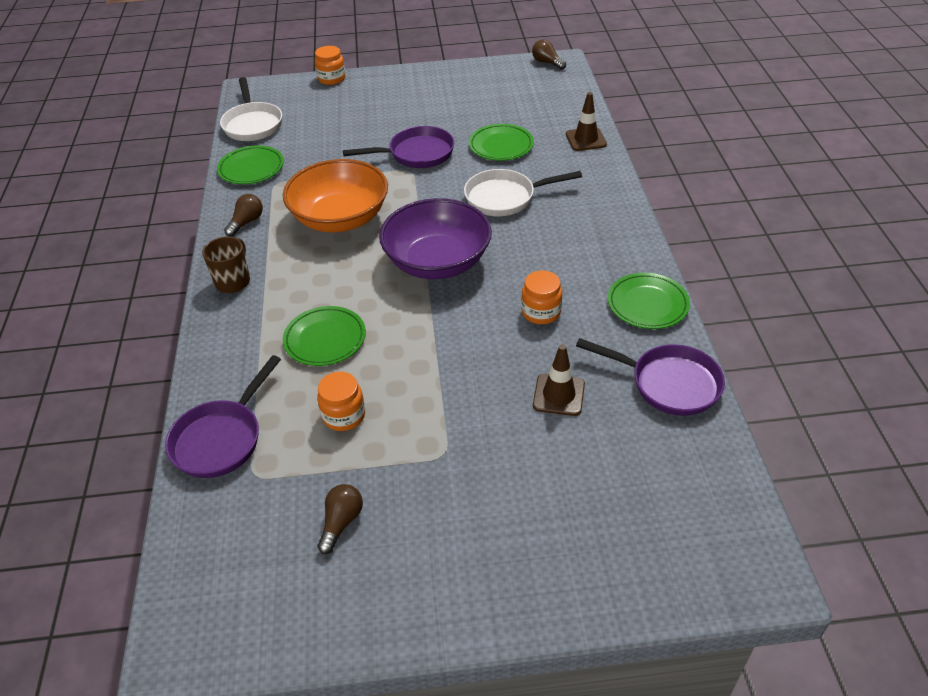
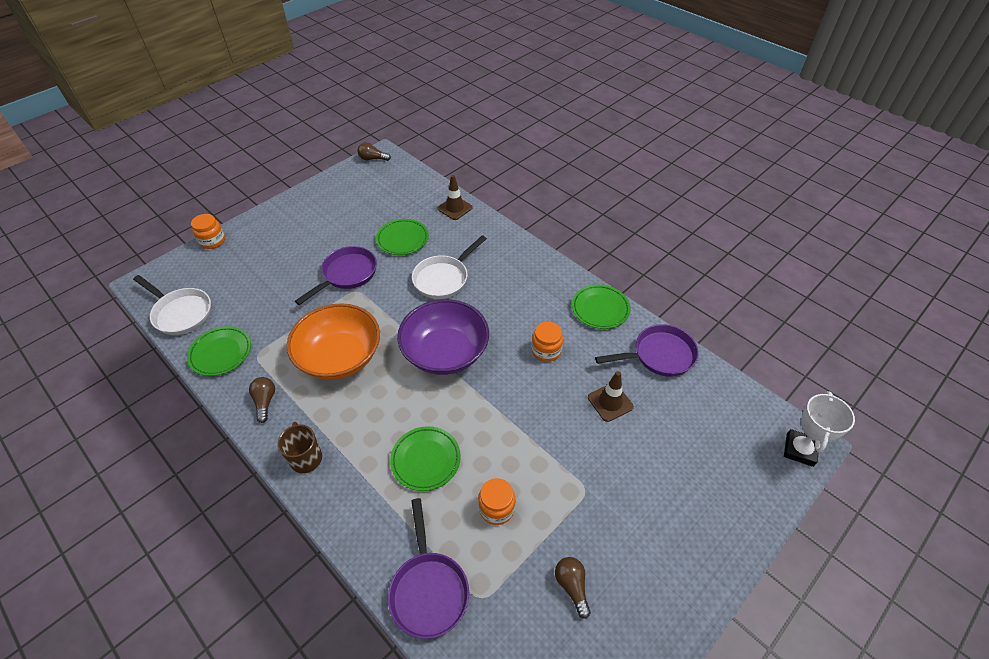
camera: 40 degrees left, 5 degrees up
none -> white trophy [784,391,855,467]

